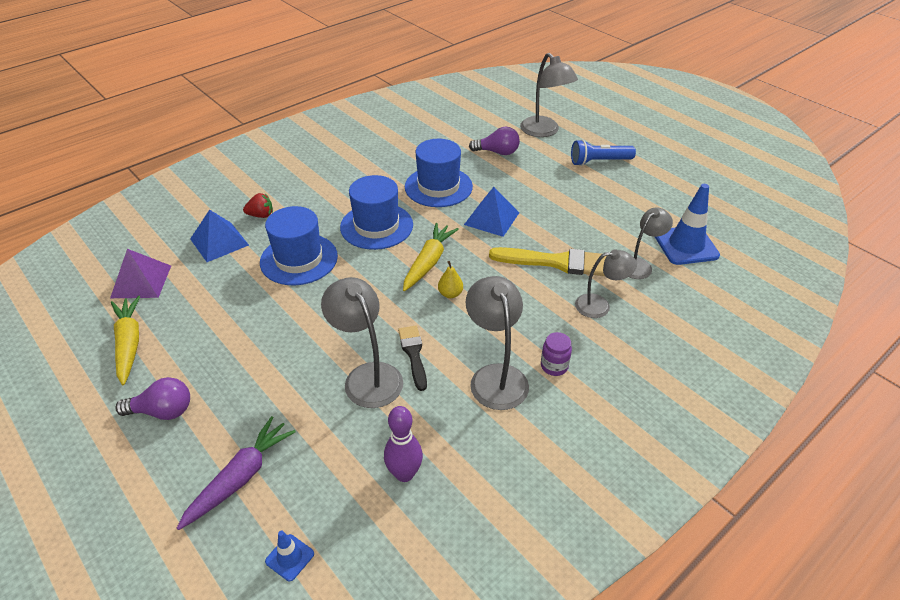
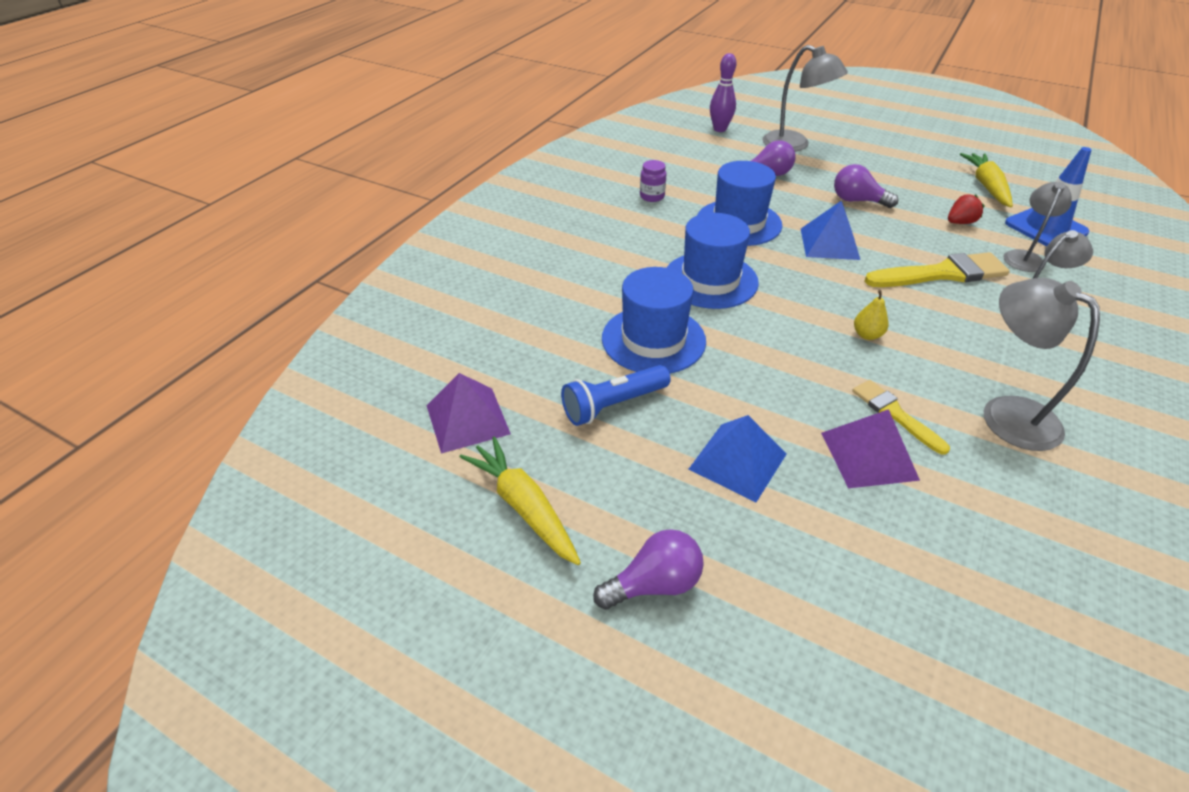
camera: 20 degrees left, 0 degrees up
purple carrot [177,416,296,530] -> none
blue pyramid [190,209,249,262] -> blue pyramid moved to [689,415,786,502]
red strawberry [243,193,273,218] -> red strawberry moved to [948,195,985,224]
blue traffic cone [265,531,314,581] -> none
grey lamp [321,277,403,408] -> purple pyramid [821,409,920,488]
purple bowling pin [384,406,423,482] -> purple bowling pin moved to [710,53,736,132]
black brush [398,326,427,391] -> yellow brush [852,380,950,455]
yellow carrot [403,223,459,291] -> yellow carrot moved to [960,153,1013,207]
purple jar [541,332,572,376] -> purple jar moved to [640,160,666,202]
blue flashlight [571,140,636,166] -> blue flashlight moved to [561,365,671,426]
none -> purple light bulb [834,164,898,208]

